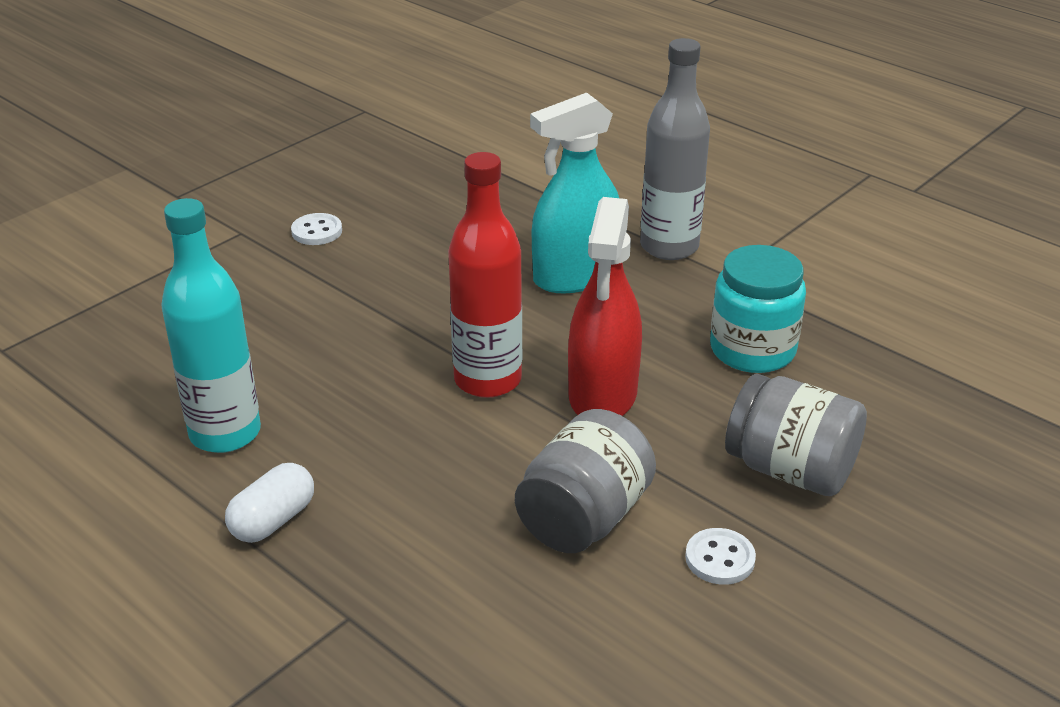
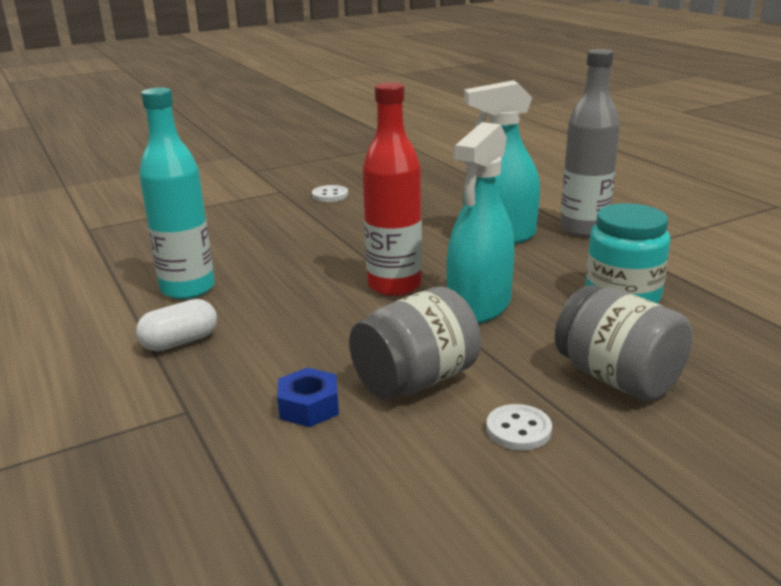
camera: 20 degrees right, 10 degrees down
red spray bottle [568,197,642,416] -> turquoise spray bottle [447,122,514,324]
none -> blue nut [277,368,339,427]

